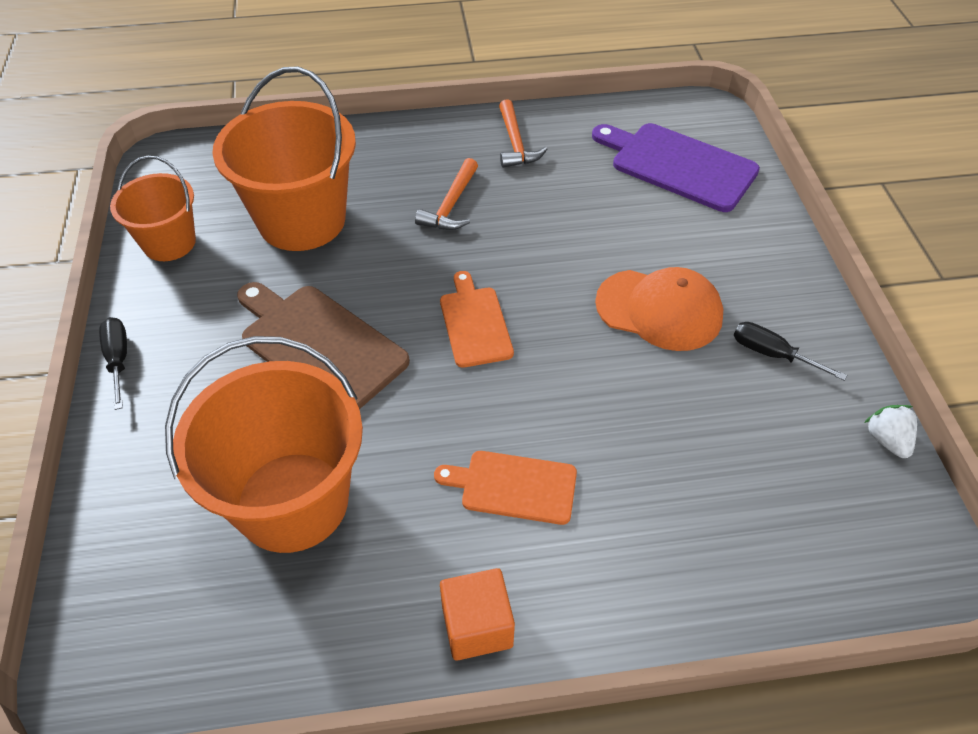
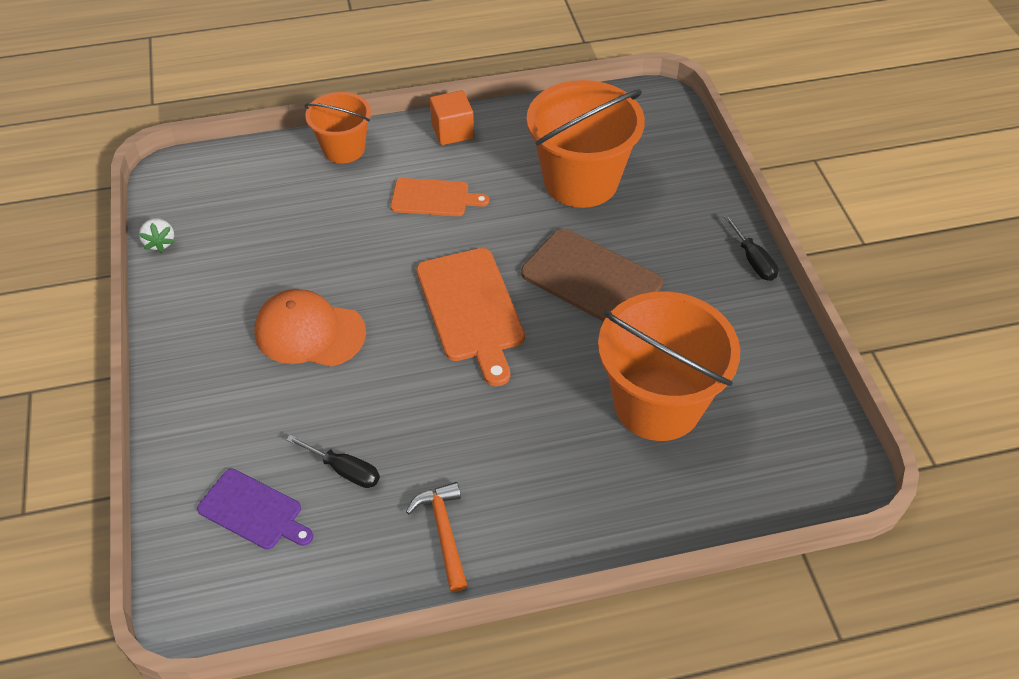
camera: 175 degrees right, 0 degrees up
orange bucket [110,156,196,261] -> orange bucket moved to [305,92,371,163]
orange hammer [415,158,478,230] -> none
orange cutting board [440,271,514,368] -> orange cutting board [416,248,525,386], size x1.62
purple cutting board [592,123,760,212] -> purple cutting board [197,469,313,549], size x0.62
black screwdriver [734,322,847,381] -> black screwdriver moved to [286,435,380,488]

